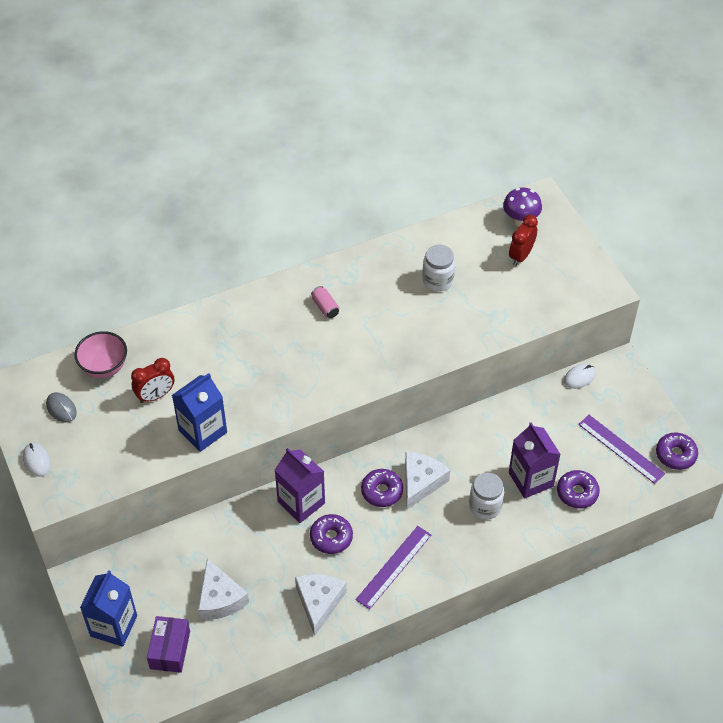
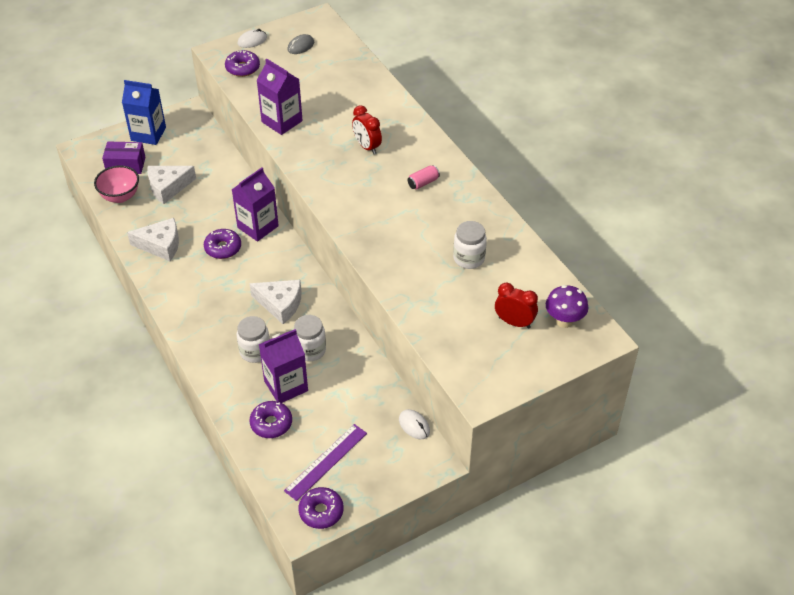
camera: 85 degrees right, 5 degrees down
pink bowl [74,331,127,378] -> pink bowl moved to [94,165,139,203]
red clock [131,358,174,403] -> red clock moved to [352,105,382,154]
blue carton [172,373,227,452] -> purple carton [256,58,303,135]
purple ruler [356,526,431,610] -> none
purple donut [361,469,403,507] -> purple donut moved to [225,50,260,77]
none -> white jar [293,315,326,361]

